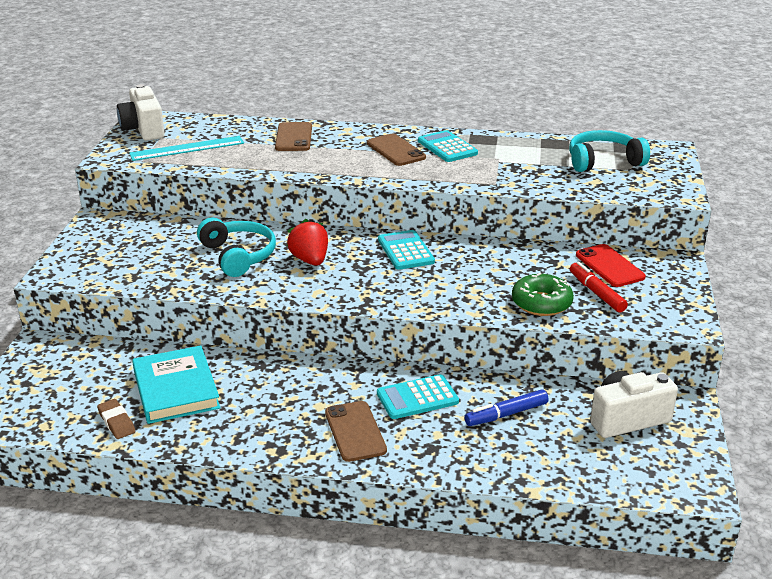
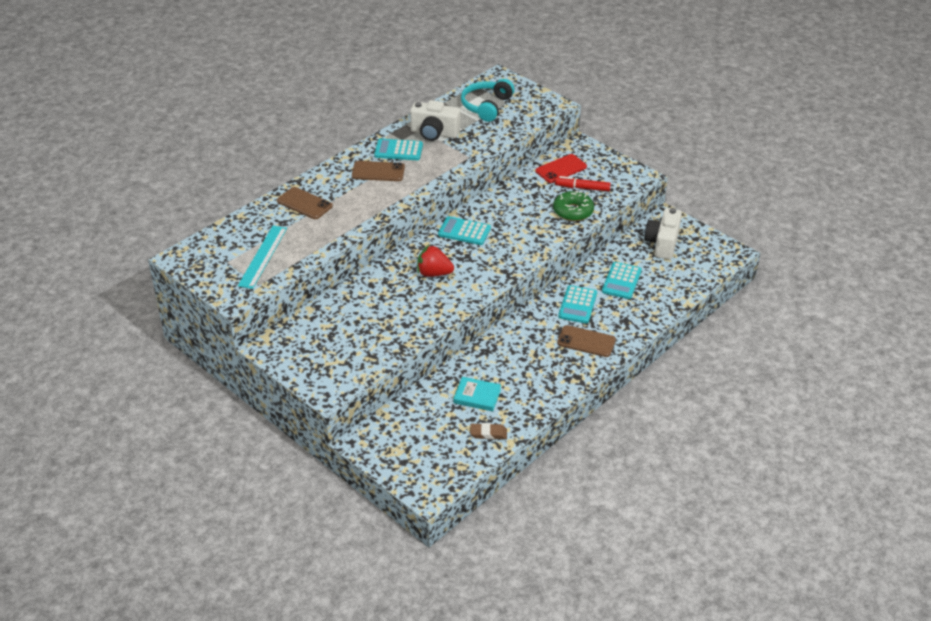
camera: 55 degrees left, 10 degrees up
white camera [117,84,165,141] -> white camera moved to [410,100,460,141]
turquoise book [132,346,220,424] -> turquoise book [453,377,501,411], size x0.62
turquoise headphones [197,218,276,277] -> none
blue marker [464,389,549,426] -> turquoise calculator [602,262,642,299]
red phone [576,244,646,287] -> red phone turned 45 degrees counterclockwise [536,154,587,183]

